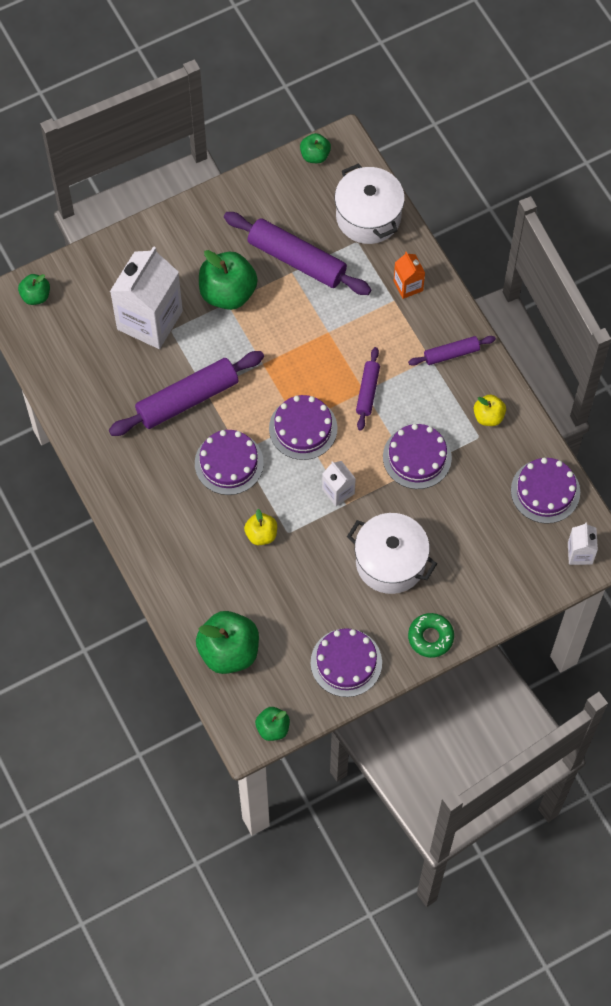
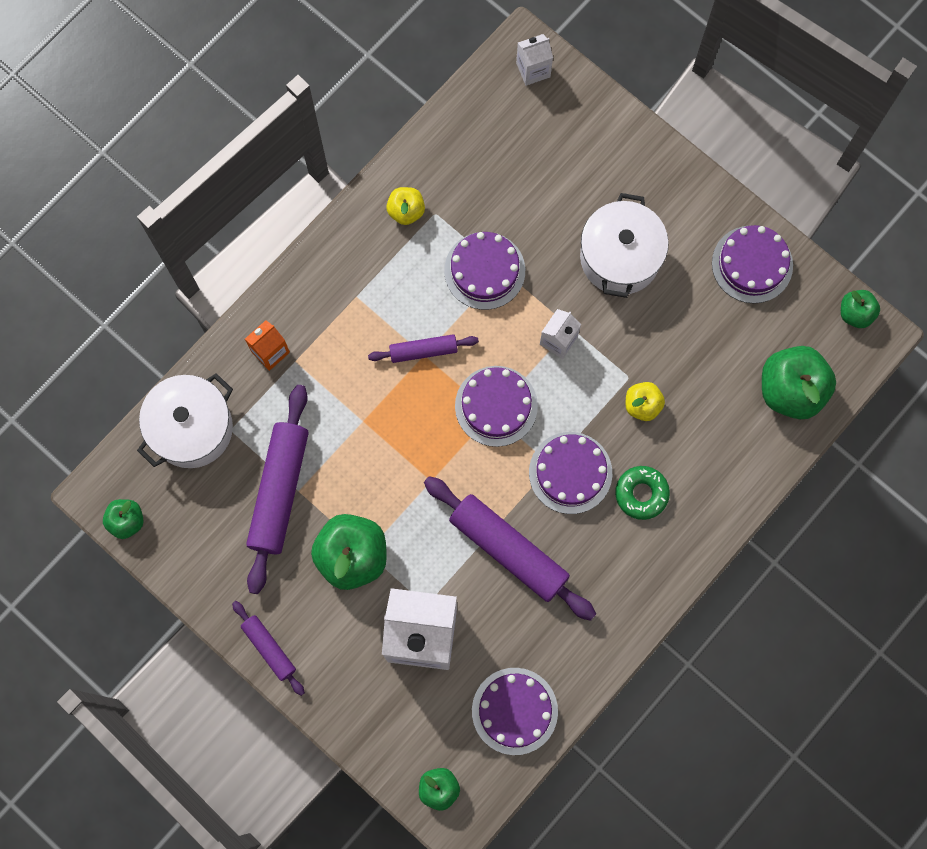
camera: 110 degrees left, 10 degrees up
purple rolling pin [408,336,496,366] -> purple rolling pin moved to [232,601,305,696]
green donut [408,613,454,658] -> green donut moved to [615,466,670,520]
purple cake [511,458,580,524] -> purple cake moved to [472,668,558,755]

